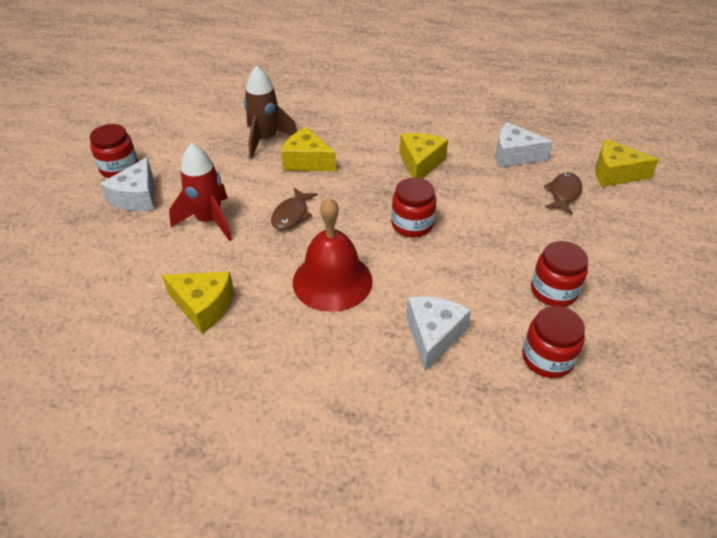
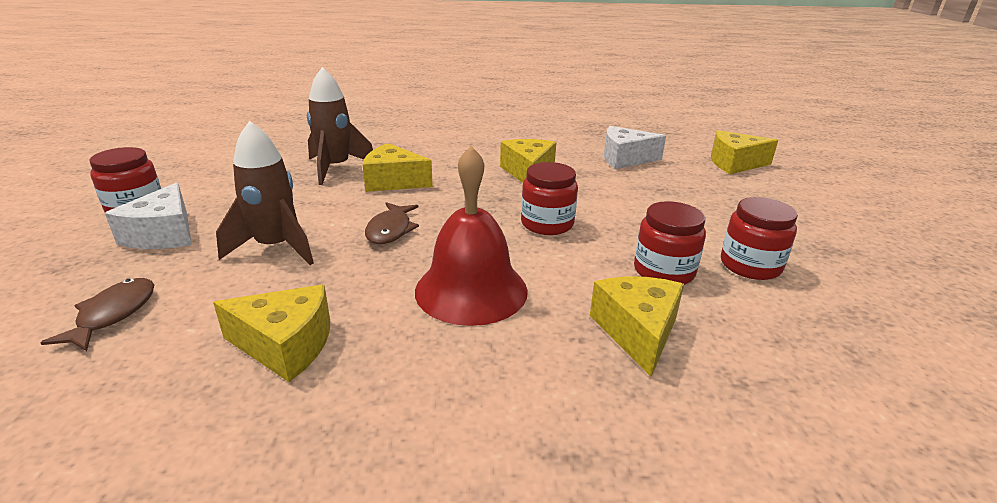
camera: 15 degrees left, 15 degrees down
red rocket [169,143,232,241] -> brown rocket [216,121,314,265]
white cheese [406,296,471,371] -> yellow cheese [590,276,684,377]
red jar [522,306,585,378] -> red jar moved to [634,201,706,285]
brown fish [544,172,582,215] -> brown fish moved to [40,278,154,351]

